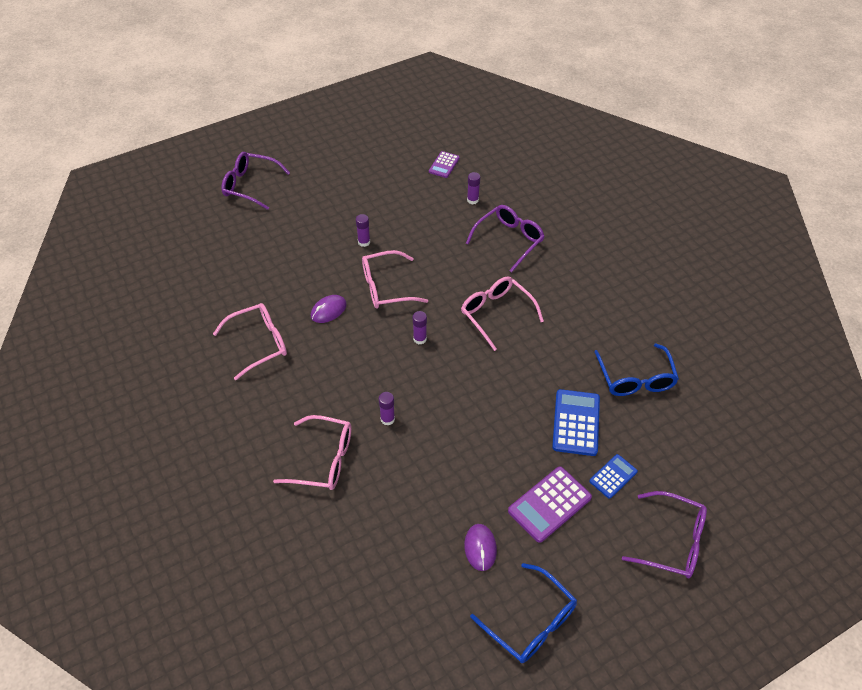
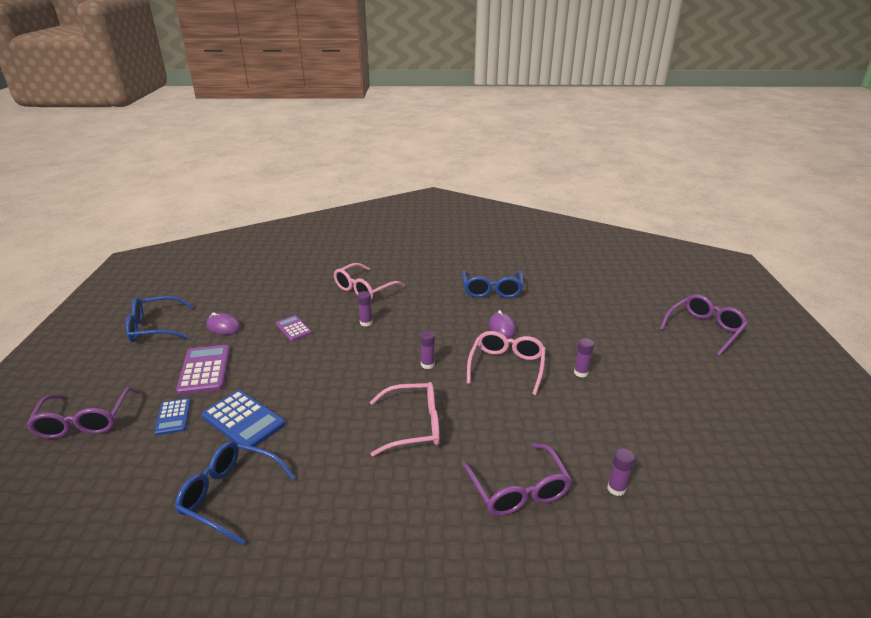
camera: 120 degrees right, 20 degrees down
pink glasses [213,303,287,380] -> blue glasses [462,270,523,298]
purple calculator [429,151,460,178] -> purple calculator moved to [276,315,312,341]
purple glasses [622,491,707,578] -> purple glasses turned 60 degrees counterclockwise [26,387,134,439]

